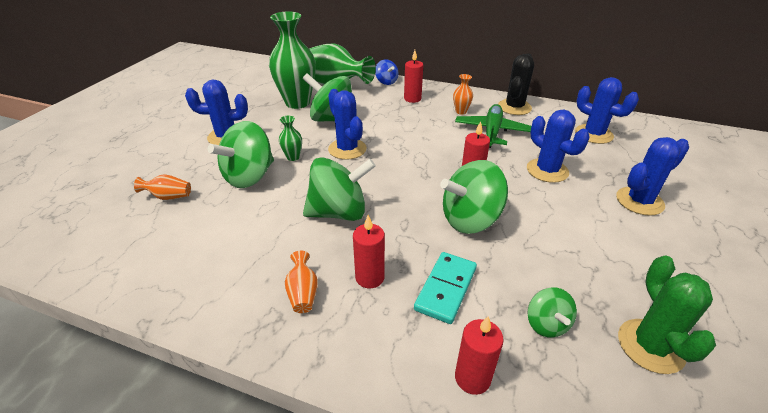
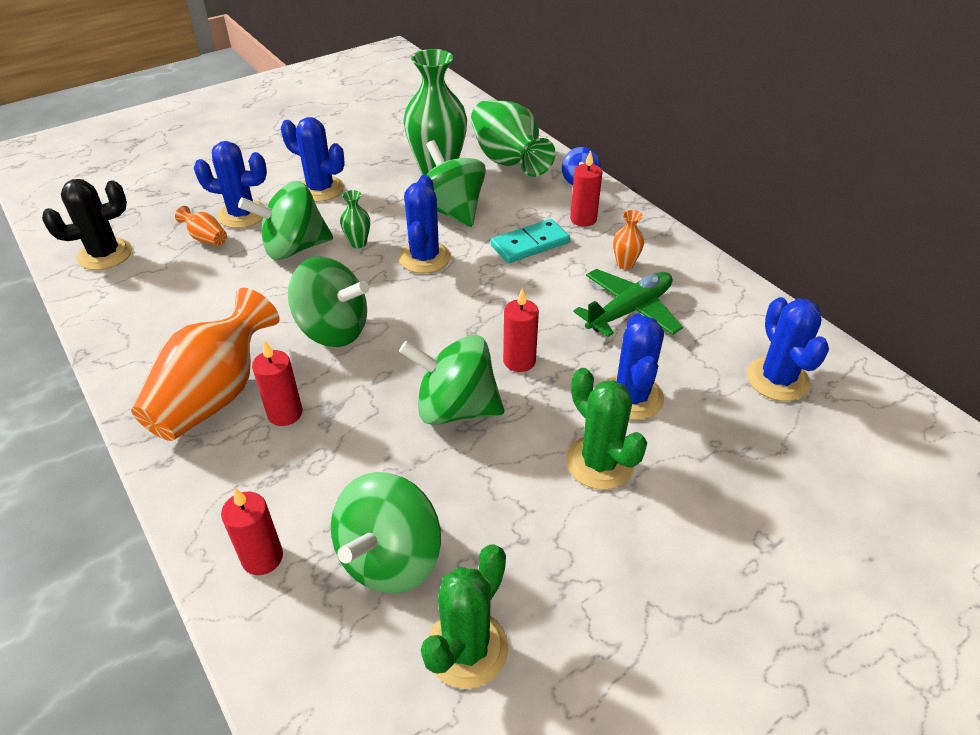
camera: 35 degrees right, 5 degrees up
orange vase [285,251,318,313] -> orange vase [131,288,280,441], size x2.32
turquoise domino [414,252,477,324] -> turquoise domino moved to [491,219,570,263]
black cactus [498,54,534,115] -> black cactus moved to [42,179,132,270]
green spinning top [528,288,577,337] -> green spinning top [331,472,441,594], size x1.88
blue cactus [616,137,689,216] -> blue cactus moved to [194,141,267,228]
none -> green cactus [566,368,647,490]

